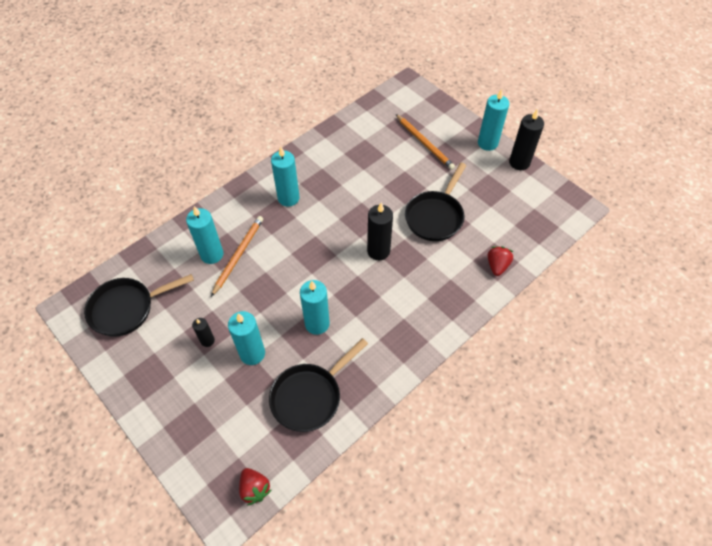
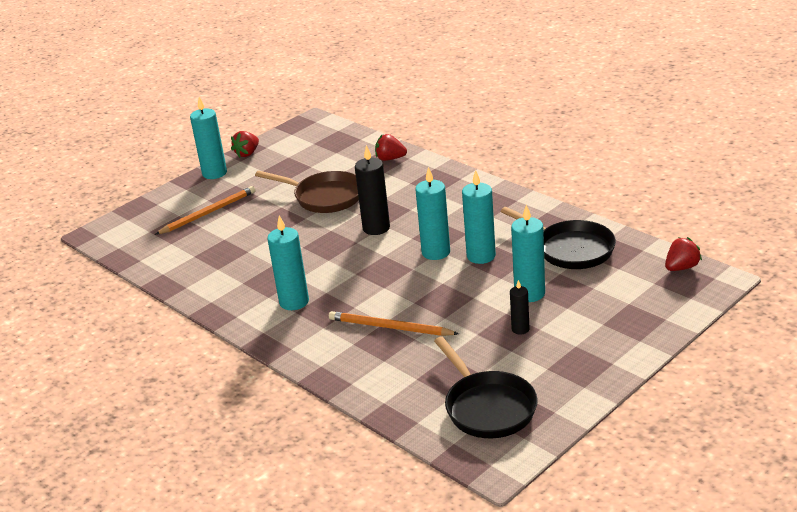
camera: 90 degrees left, 25 degrees down
turquoise candle [186,206,223,264] -> turquoise candle moved to [415,167,450,260]
black pan [405,163,466,241] -> brown pan [255,171,359,213]
black candle [509,109,544,170] -> red strawberry [231,131,259,158]

